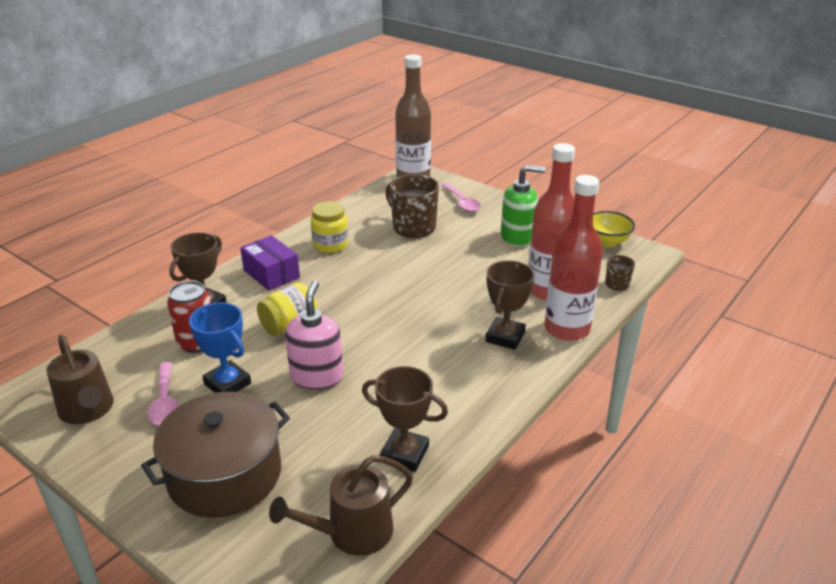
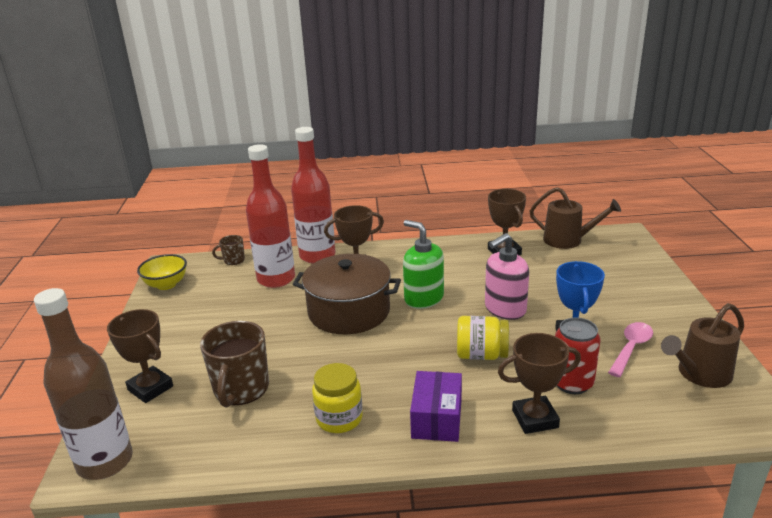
camera: 130 degrees left, 5 degrees down
brown watering can [46,334,114,424] -> brown watering can turned 135 degrees counterclockwise [661,303,744,388]
brown pot [141,392,290,518] -> brown pot moved to [293,254,401,334]
pink spoon [441,183,481,212] -> brown trophy [107,309,173,403]
green soap dispenser [501,165,546,247] -> green soap dispenser moved to [403,220,444,309]

